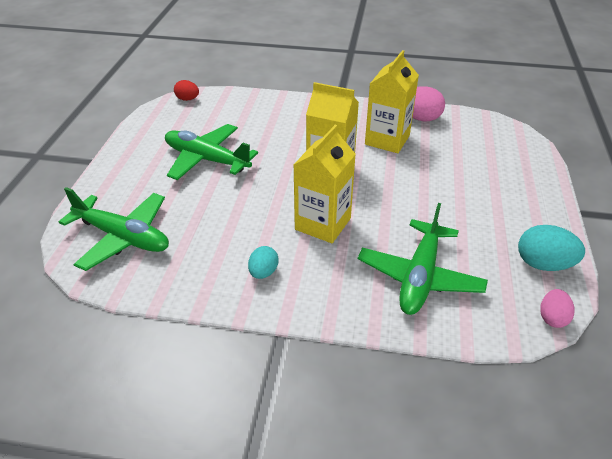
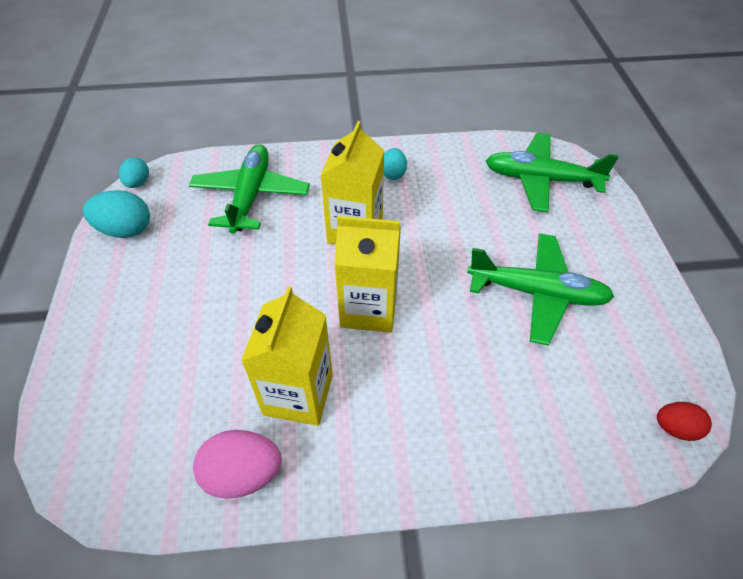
camera: 165 degrees right, 10 degrees up
pink egg [540,289,574,328] -> turquoise egg [119,157,149,188]

